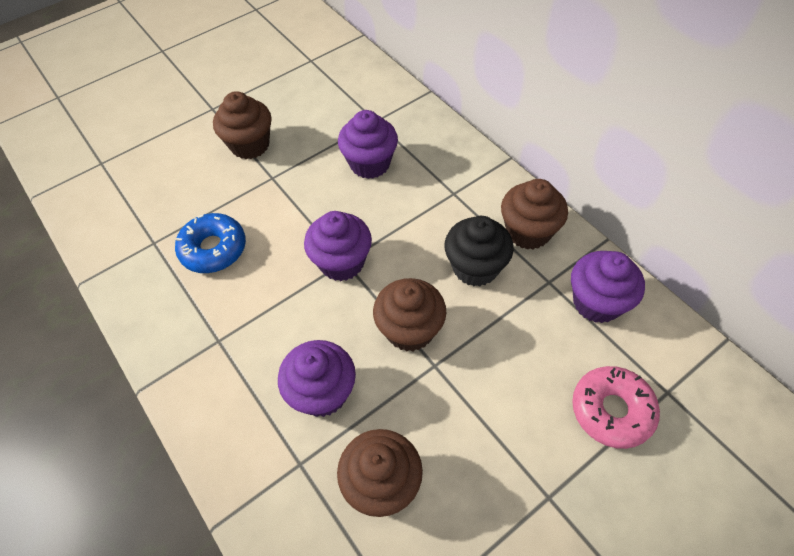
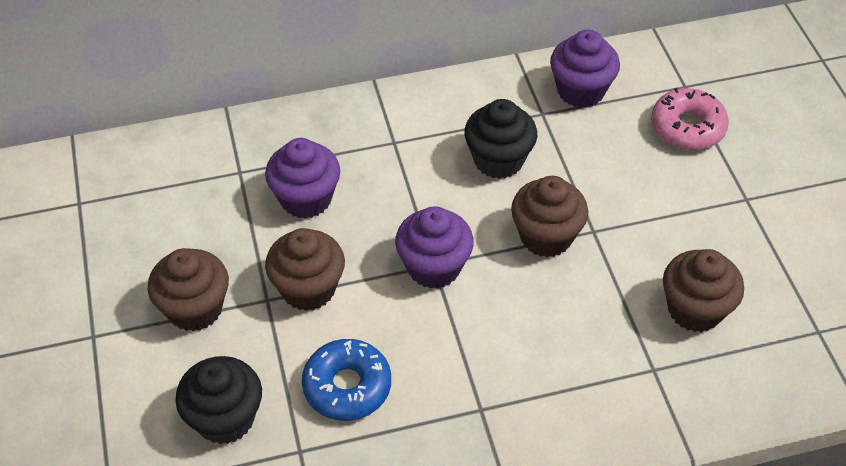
camera: 70 degrees left, 5 degrees down
purple cupcake [278,340,356,417] -> none
brown cupcake [501,179,568,250] -> brown cupcake moved to [265,228,345,311]
none -> black cupcake [175,356,262,444]

